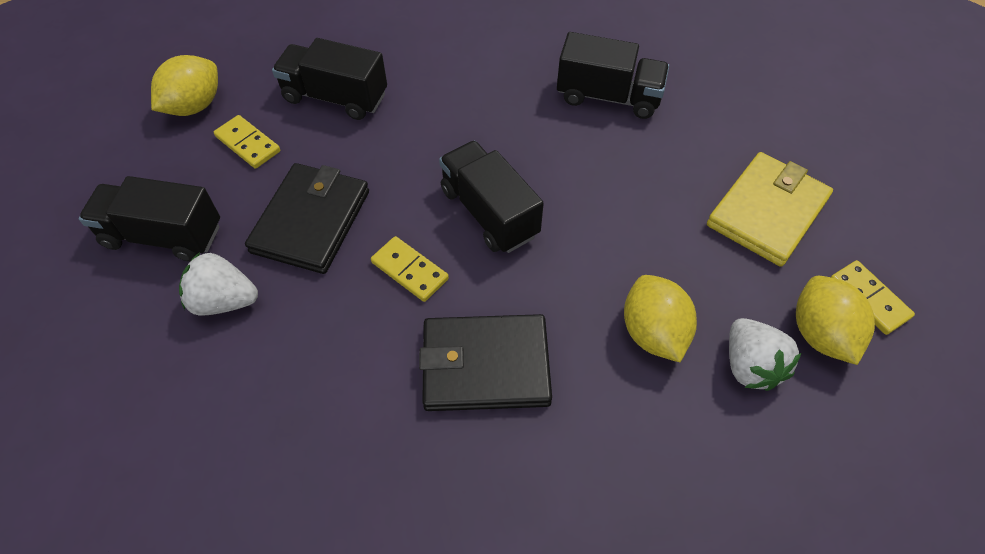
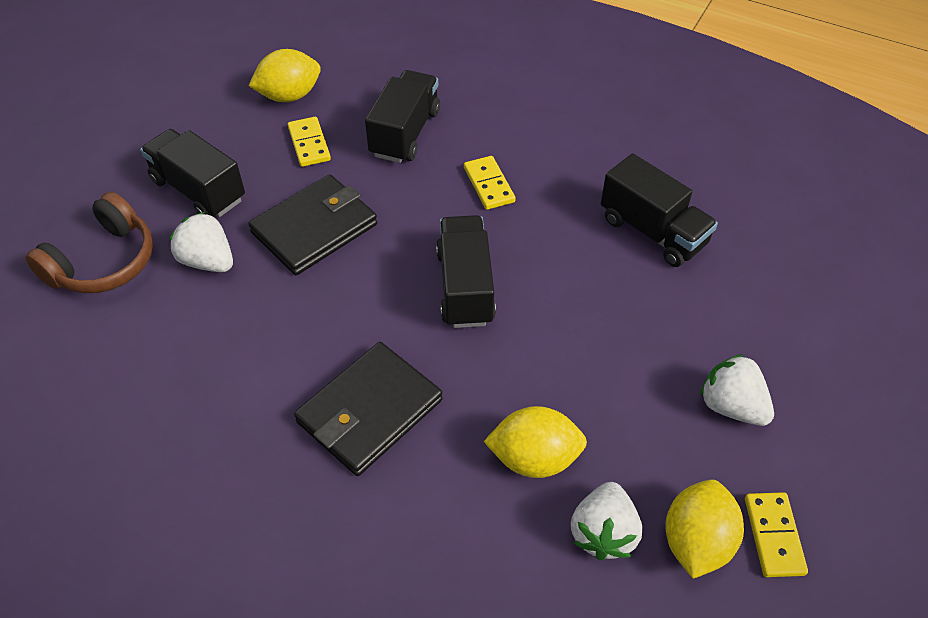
camera: 30 degrees right, 5 degrees down
black truck [272,38,387,120] -> black truck turned 60 degrees clockwise [365,70,440,163]
yellow domino [371,236,449,302] -> yellow domino moved to [464,156,515,210]
black wallet [419,314,552,411] -> black wallet turned 75 degrees counterclockwise [294,342,443,476]
yellow lemon [624,275,697,362] -> yellow lemon turned 75 degrees clockwise [484,406,587,478]
yellow wallet [707,152,833,267] -> white strawberry [700,354,774,426]
none -> brown headphones [25,192,153,293]

